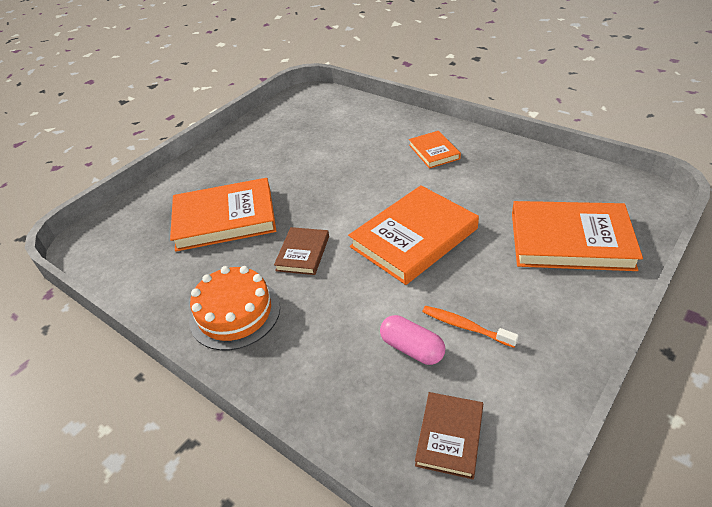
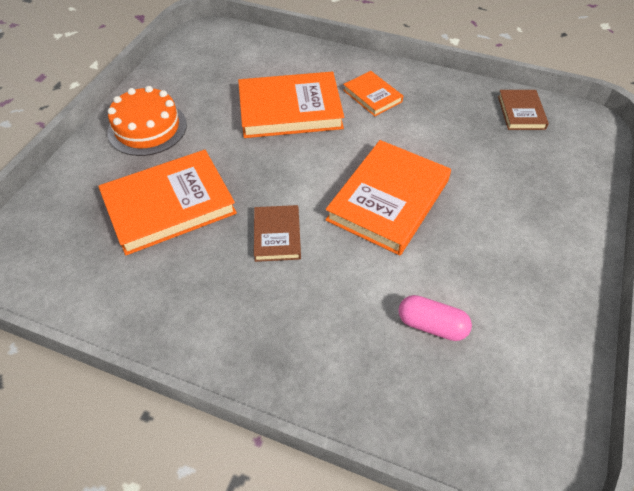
camera: 20 degrees left, 10 degrees up
orange cake [189,266,280,350] -> orange cake moved to [107,86,187,156]
brown book [415,392,483,479] -> brown book moved to [498,90,549,130]
orange toothbrush [422,306,518,348] -> none
orange book [512,201,643,271] -> orange book moved to [238,71,344,138]

